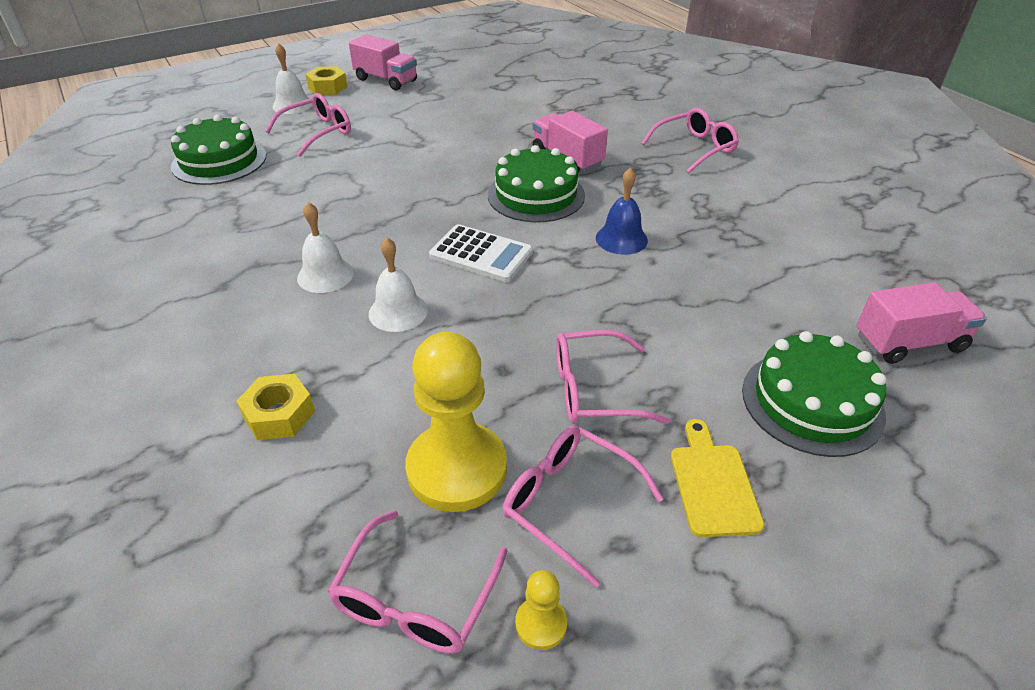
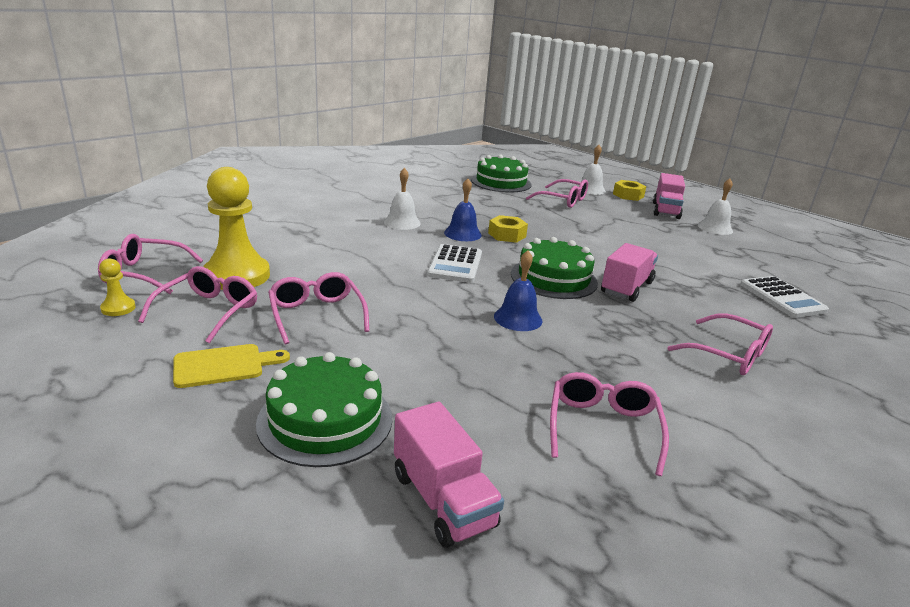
camera: 70 degrees right, 15 degrees down
yellow nut [237,374,315,440] -> yellow nut moved to [488,215,528,243]
white bell [369,237,428,332] -> white bell moved to [698,179,733,235]
none -> blue bell [444,178,482,241]
none -> pink glasses [550,372,669,476]
none -> white calculator [740,276,829,318]

